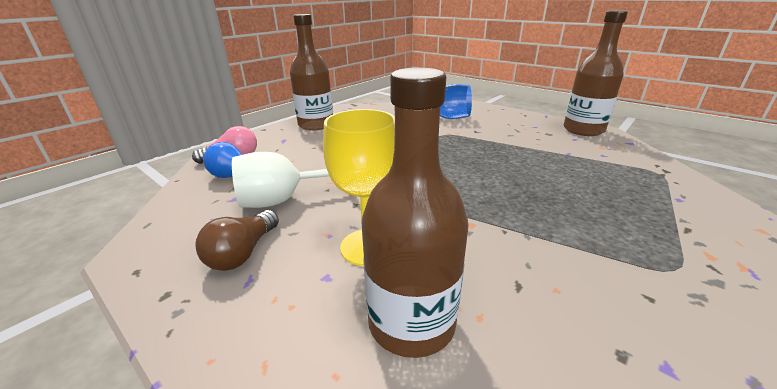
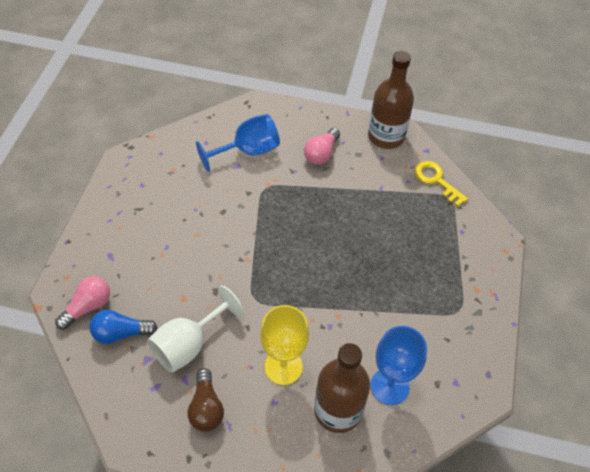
camera: 30 degrees left, 25 degrees up
brown bottle [290,14,333,131] -> none
none -> pink light bulb [304,128,340,165]
none -> blue goblet [370,326,427,405]
none -> yellow key [414,161,468,207]

